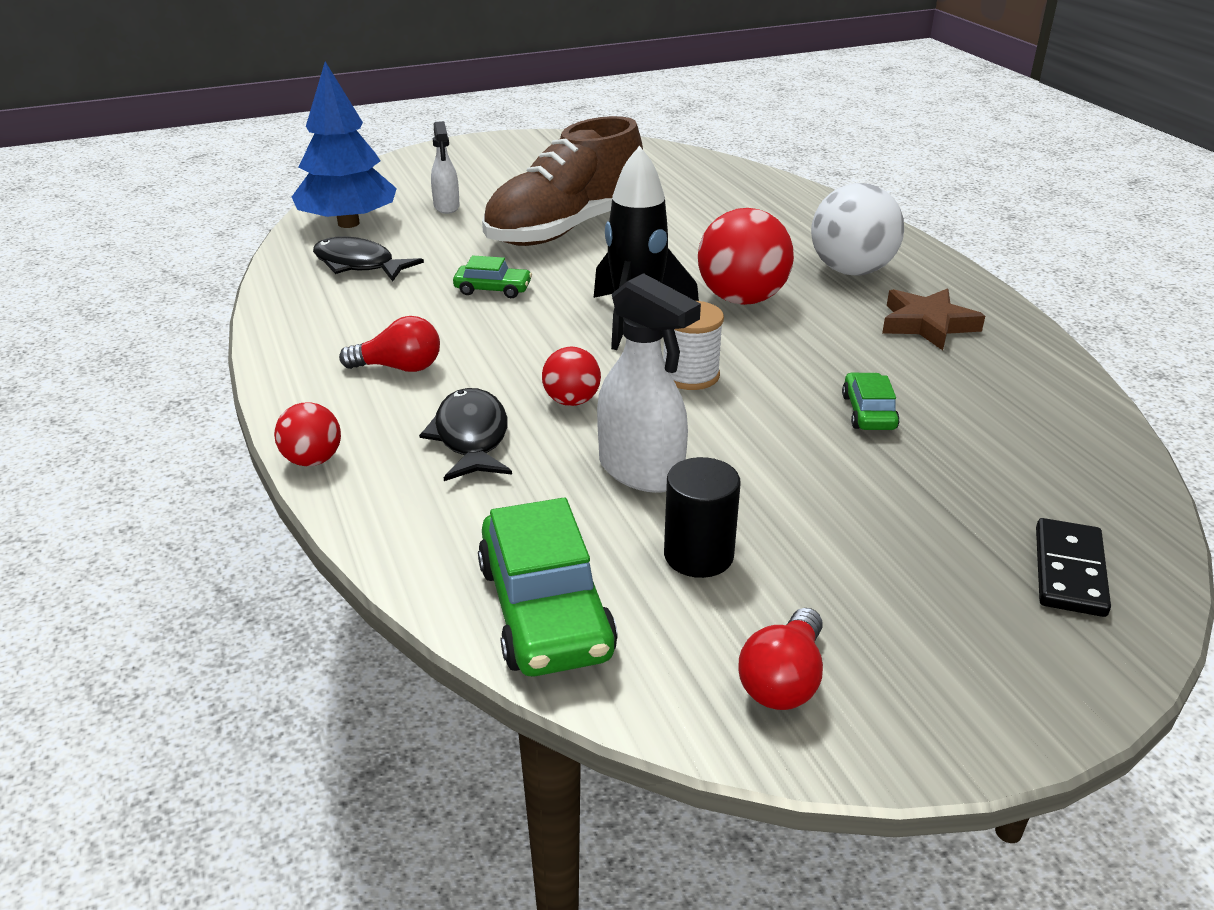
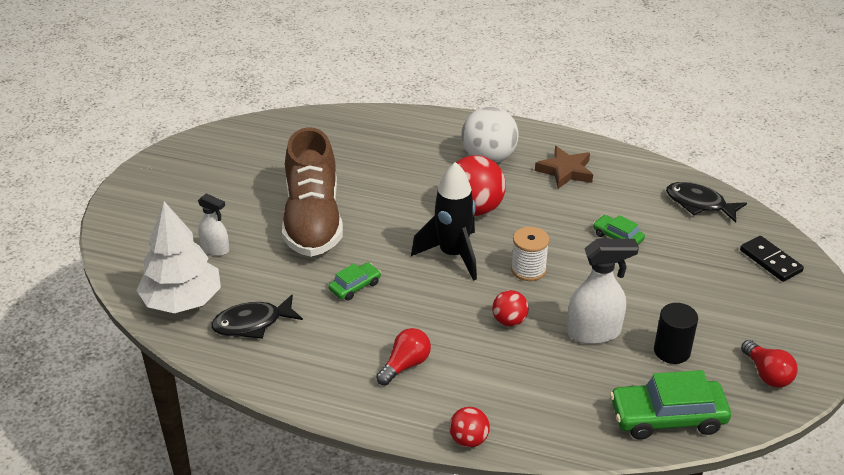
camera: 50 degrees left, 5 degrees up
blue tree [292,62,397,228] -> white tree [136,201,221,313]
black fish [419,388,512,481] -> black fish moved to [666,182,747,223]
green car [478,497,618,676] -> green car turned 150 degrees clockwise [610,370,731,440]

